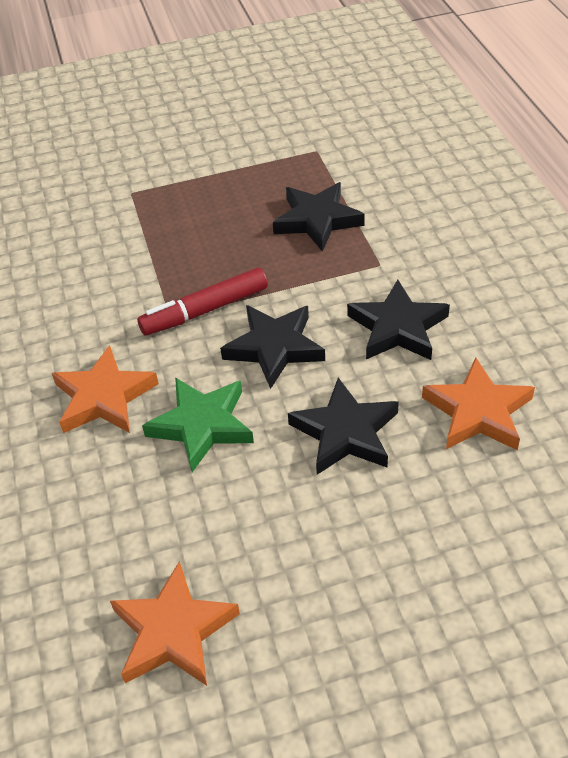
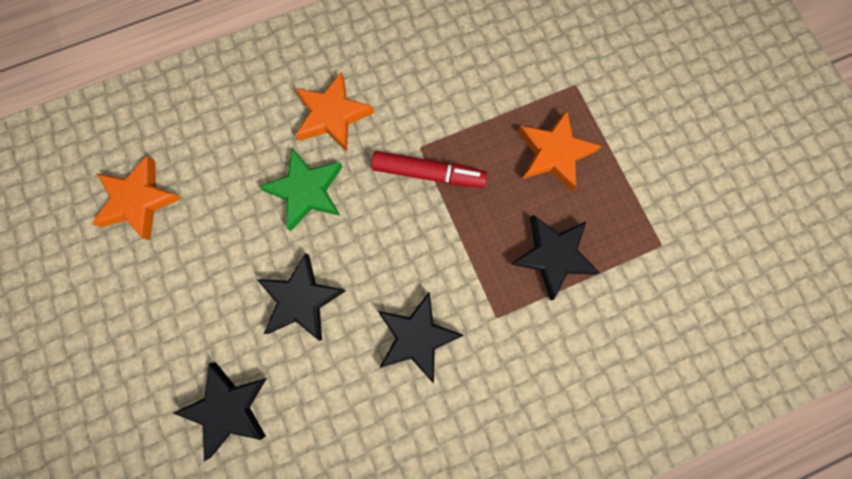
camera: 80 degrees right, 30 degrees up
red marker [137,267,268,336] -> red marker turned 135 degrees clockwise [371,151,487,188]
black star [220,305,325,389] -> black star moved to [173,362,267,462]
orange star [422,358,535,450] -> orange star moved to [518,110,601,191]

